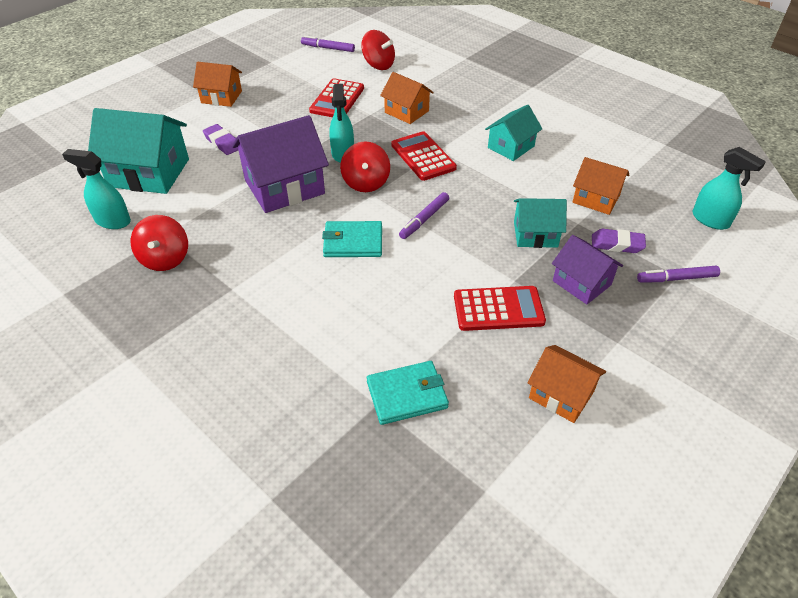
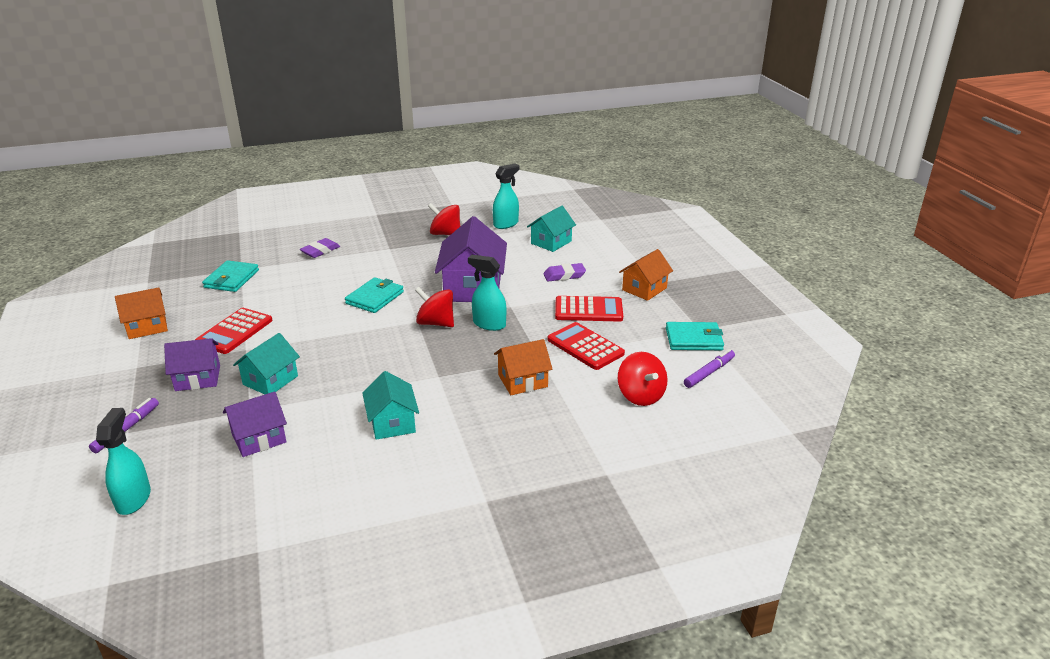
camera: 120 degrees right, 15 degrees down
turquoise house [88,108,189,194] -> turquoise house [527,206,576,252], size x0.59
red spinning top [361,30,395,70] -> red spinning top turned 90 degrees counterclockwise [618,352,668,406]
red calculator [391,131,457,181] -> red calculator moved to [555,296,623,322]
purple marker [399,192,449,239] -> none
orange house [572,157,629,215] -> purple house [223,392,287,457]
purple eraser [592,229,646,253] -> purple eraser moved to [300,238,340,258]
turquoise spray bottle [693,147,766,230] -> turquoise spray bottle turned 105 degrees clockwise [96,408,151,515]
none -> turquoise wallet [666,322,724,350]

